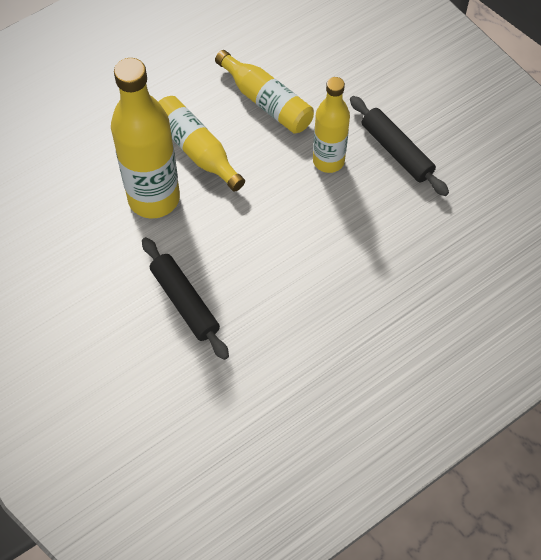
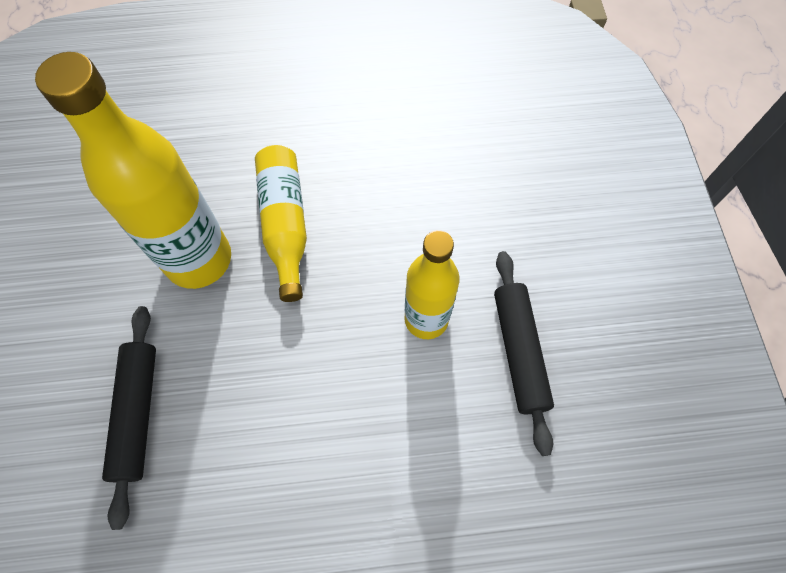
camera: 30 degrees right, 5 degrees up
yellow bottle [215,50,314,134] -> none

